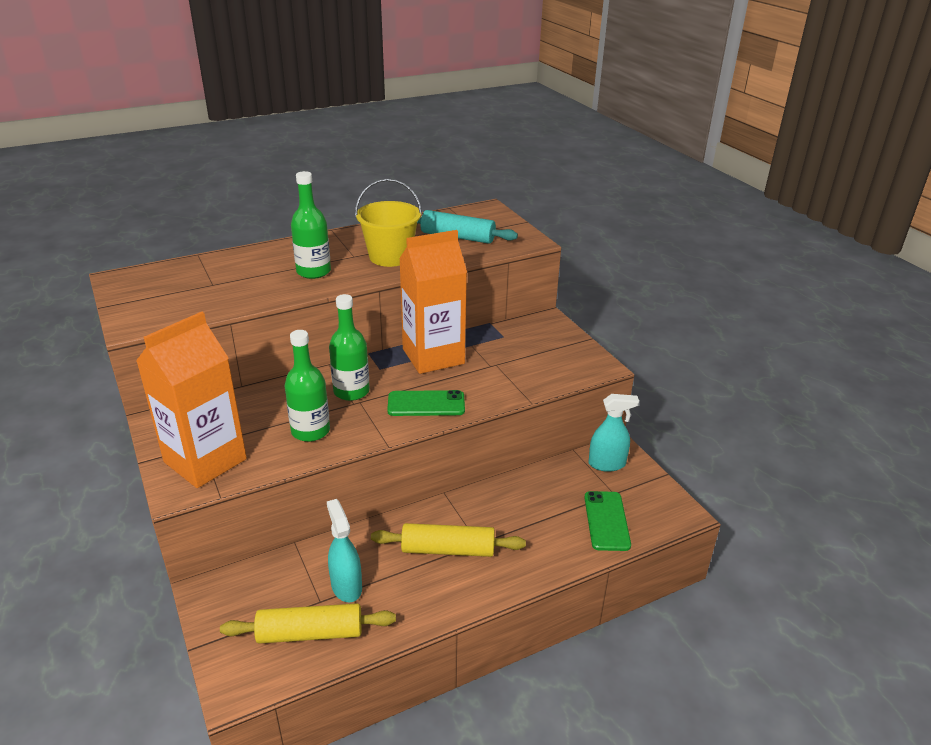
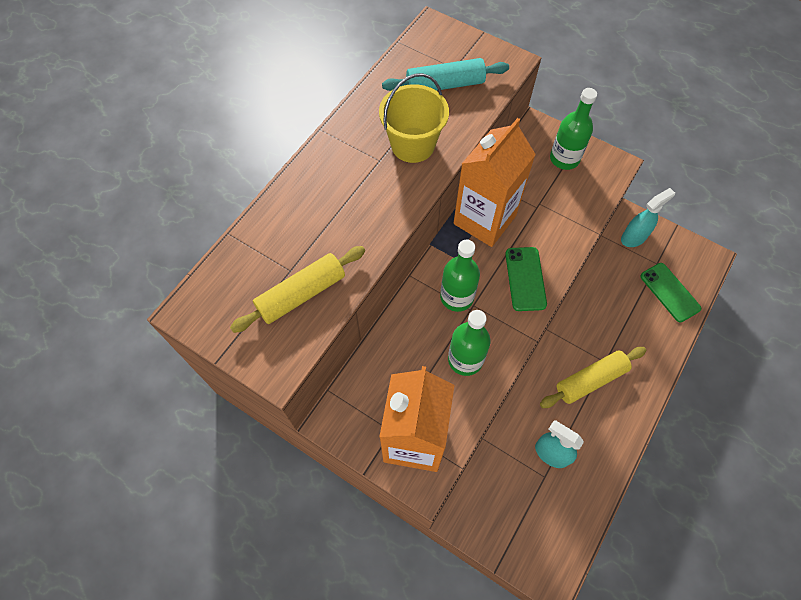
camera: 30 degrees left, 30 degrees up
yellow rolling pin [220,603,396,644] -> yellow rolling pin moved to [230,246,365,333]
green bottle [291,171,331,279] -> green bottle moved to [550,88,597,170]
green phone [387,390,465,416] -> green phone turned 60 degrees counterclockwise [505,247,547,311]

